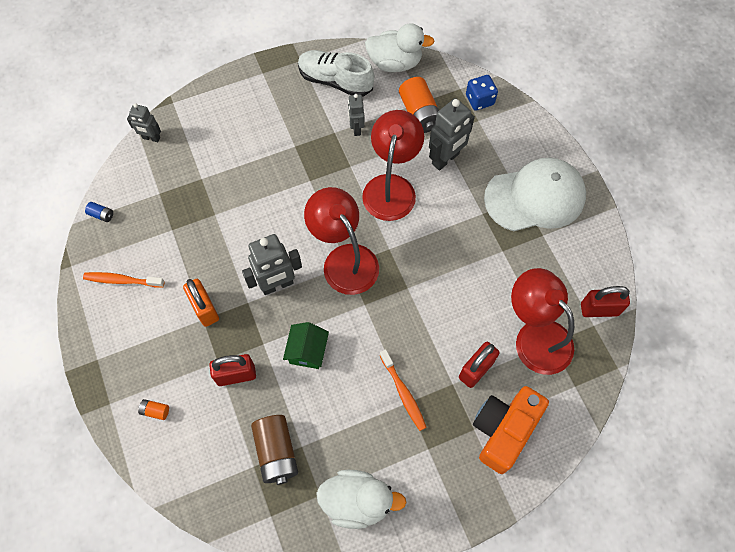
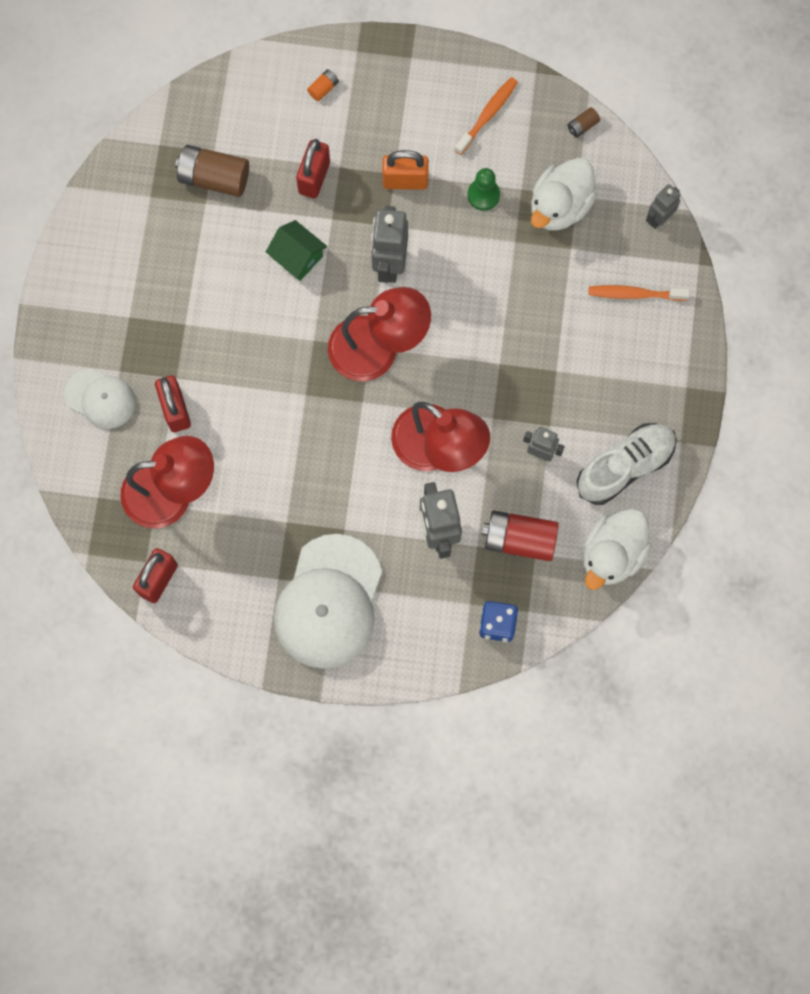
camera: 120 degrees right, 10 degrees up
blue battery [85,202,113,222] -> brown battery [568,107,600,138]
white duck [316,470,407,529] -> white duck moved to [531,158,597,231]
orange toothbrush [380,349,426,431] -> orange toothbrush moved to [589,285,690,301]
orange battery [399,77,439,133] -> red battery [482,510,559,561]
orange camera [473,386,549,474] -> white cap [64,368,136,429]
none -> green pawn [467,168,500,211]

